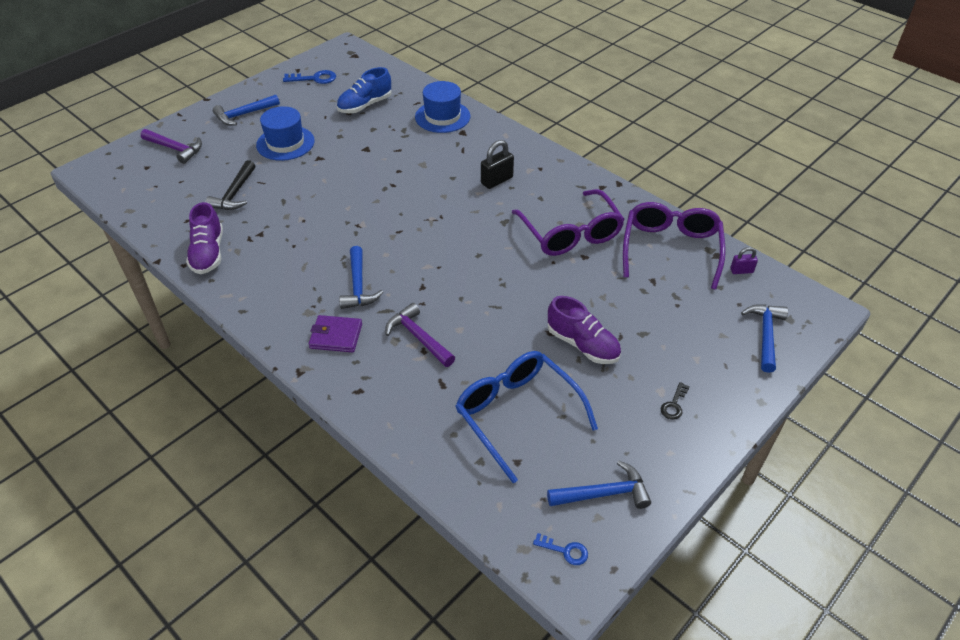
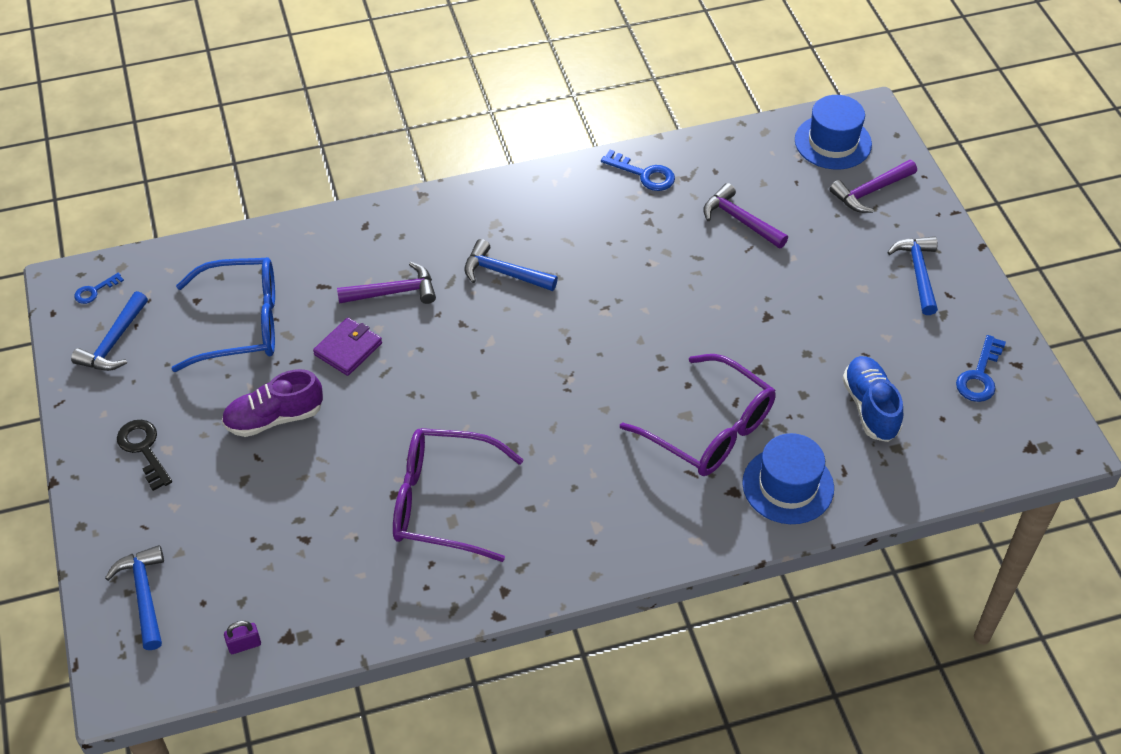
camera: 120 degrees right, 5 degrees up
purple shoe [186,202,223,274] -> blue key [601,150,675,191]
black hammer [206,160,255,210] -> purple hammer [703,183,788,248]
blue hat [256,106,315,161] -> blue hat moved to [795,95,872,169]
purple wallet [309,315,362,353] -> purple wallet moved to [313,318,382,376]
black padlock [481,140,514,189] -> none
purple glasses [623,202,726,290] -> purple glasses moved to [620,354,775,476]
black key [661,382,690,420] -> black key [117,420,172,491], size x1.63
purple padlock [730,247,758,274] -> purple padlock turned 45 degrees clockwise [224,621,261,654]
blue hammer [741,304,788,373] -> blue hammer turned 150 degrees counterclockwise [105,545,164,650]

